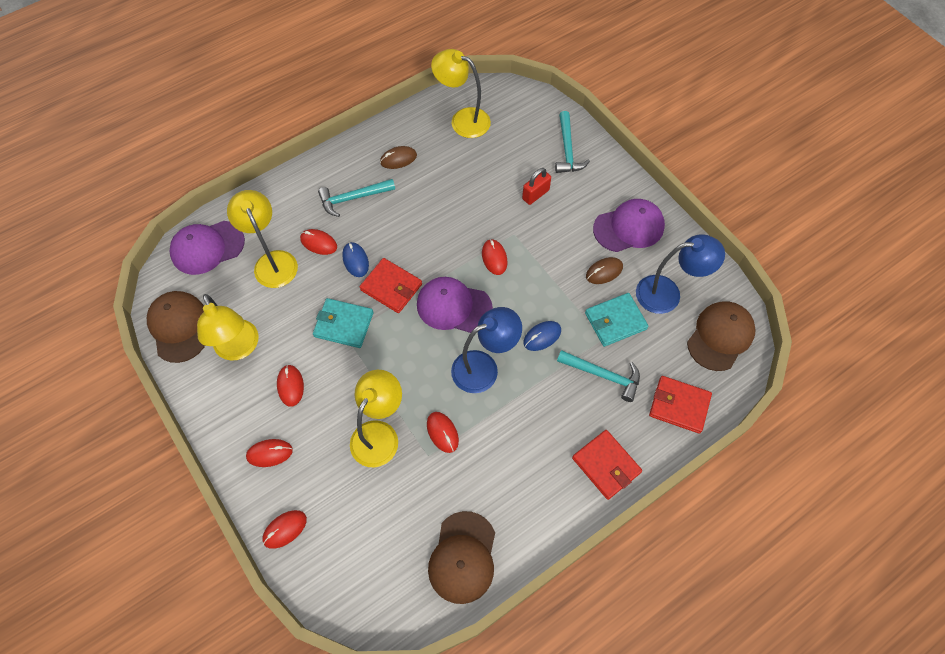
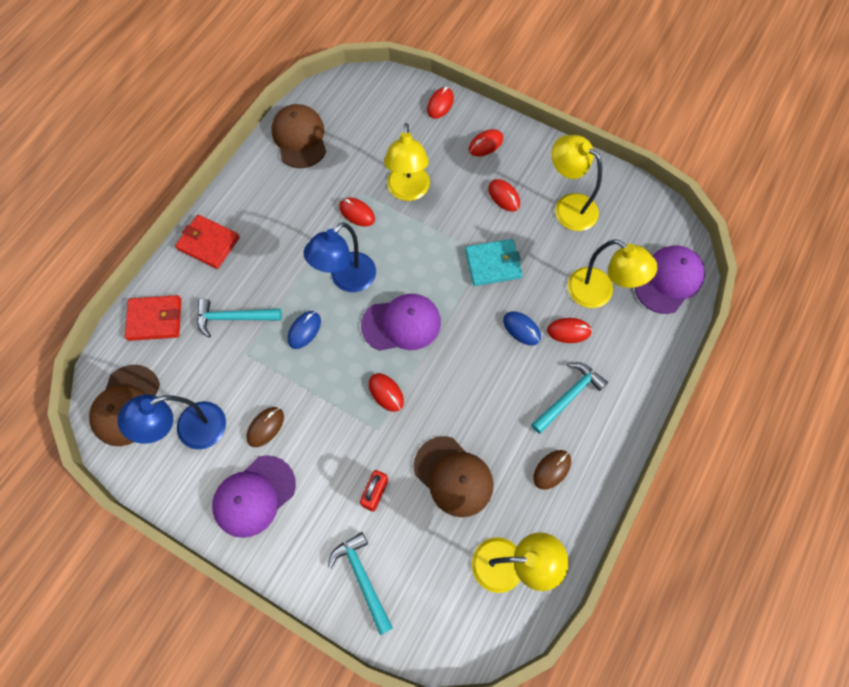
camera: 155 degrees right, 5 degrees up
brown cap [147,291,205,363] -> brown cap moved to [414,436,494,517]
red wallet [360,258,422,313] -> none
turquoise wallet [585,293,648,347] -> none

